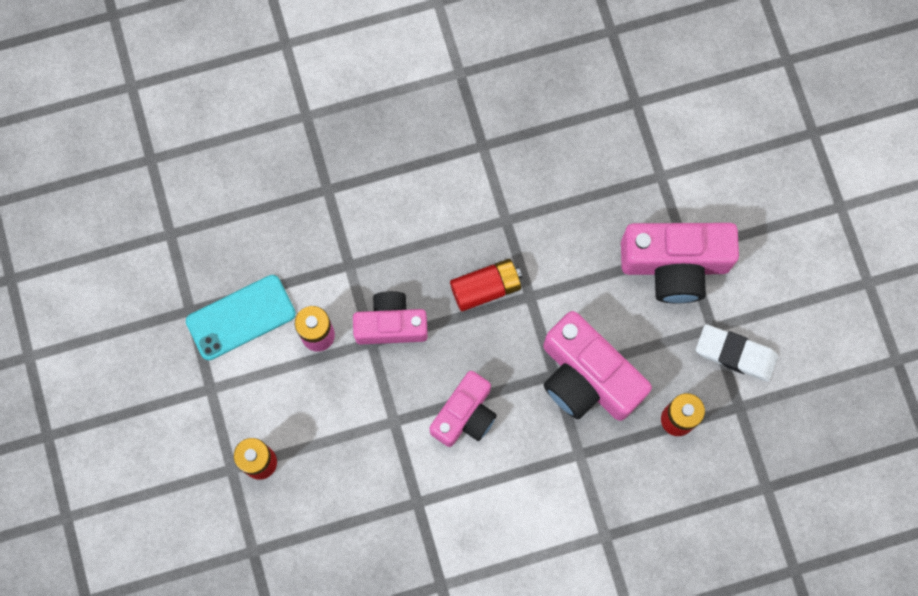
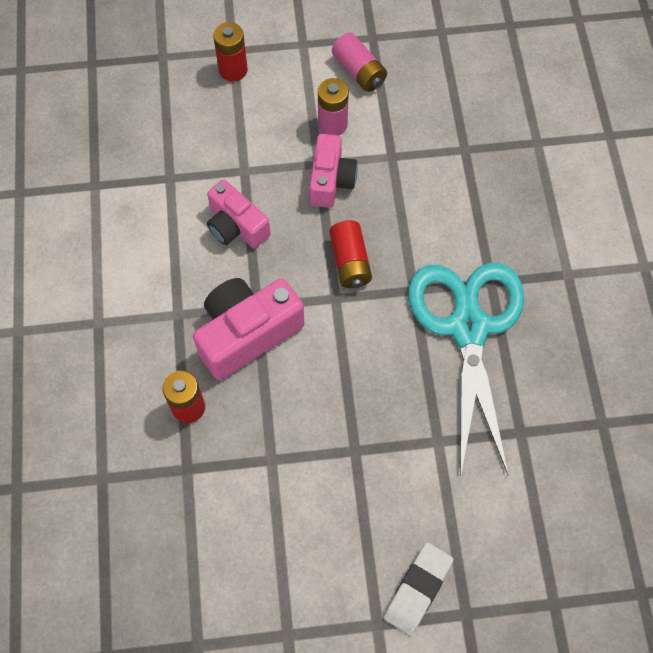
camera: 100 degrees right, 10 degrees down
turquoise phone [186,275,296,361] -> pink battery [332,33,387,92]
pink camera [621,223,739,303] -> none
white eraser [696,324,778,382] -> white eraser moved to [384,542,454,635]
none -> turquoise scissors [408,263,524,475]

